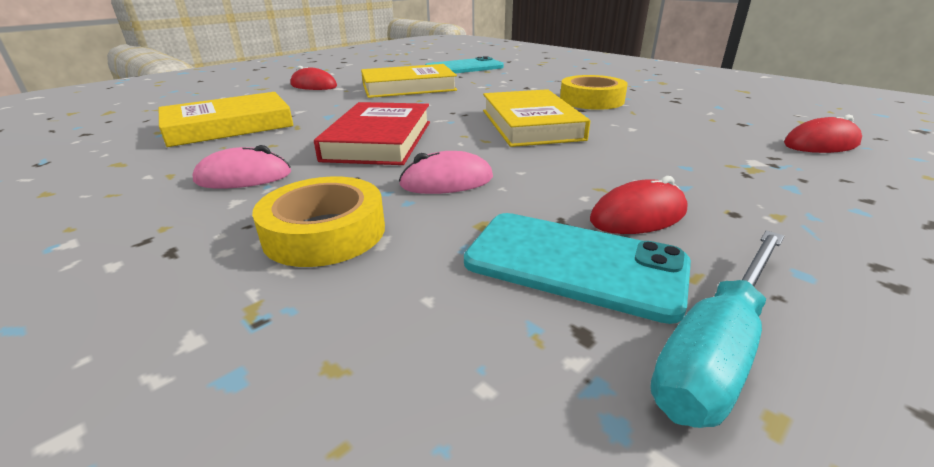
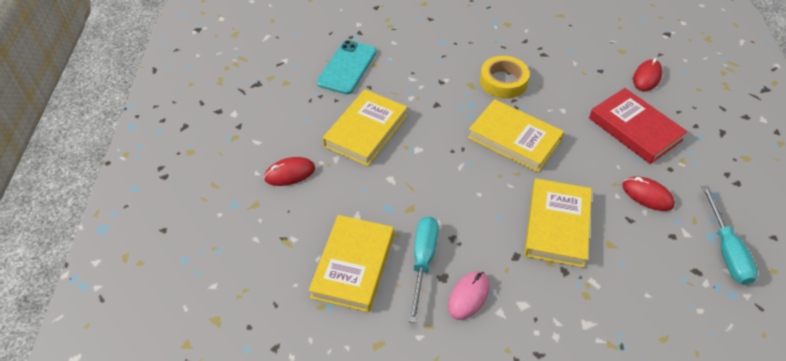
camera: 45 degrees left, 20 degrees up
yellow tape [252,176,385,267] -> none
red book [314,102,430,165] -> red book moved to [589,88,688,164]
pink mouse [399,151,493,194] -> yellow book [524,179,592,268]
turquoise phone [464,213,691,324] -> none
red mouse [590,176,688,234] -> red mouse turned 75 degrees counterclockwise [622,177,675,211]
none -> turquoise screwdriver [409,216,439,323]

